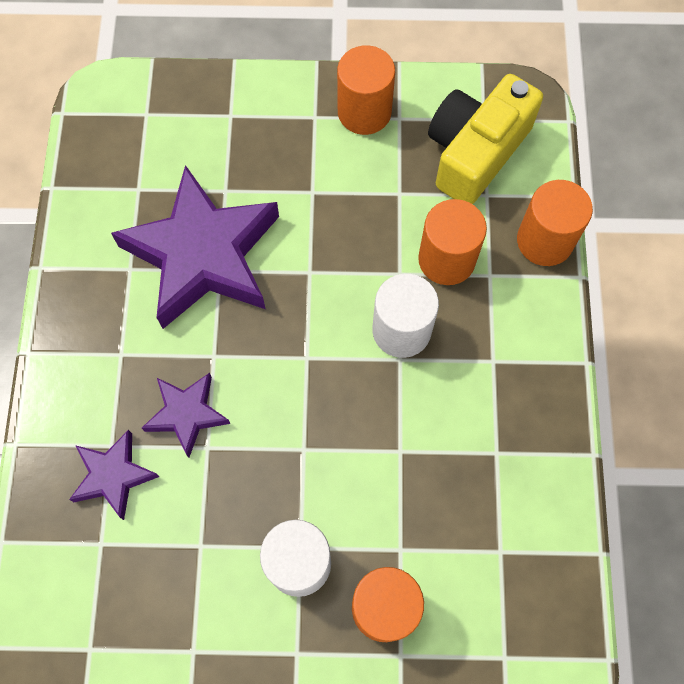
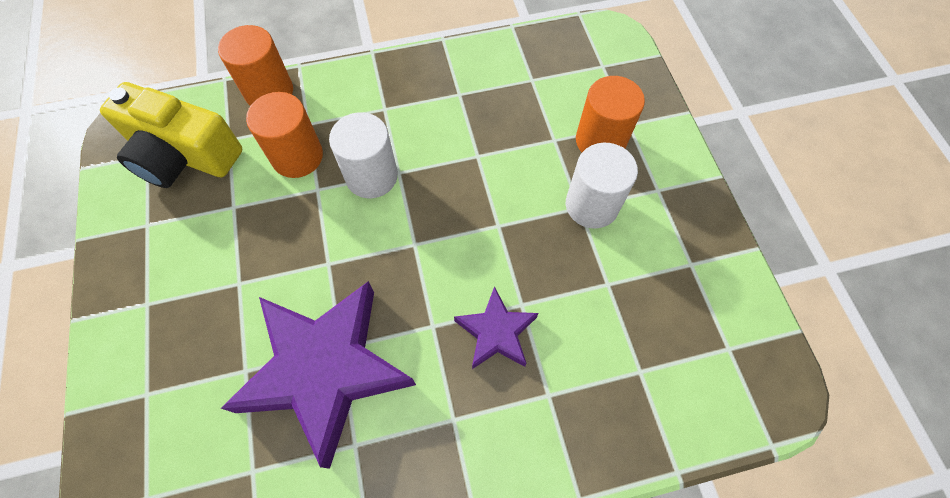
camera: 105 degrees left, 5 degrees down
purple star [69,430,160,520] -> none
orange cylinder [337,45,395,135] -> none

